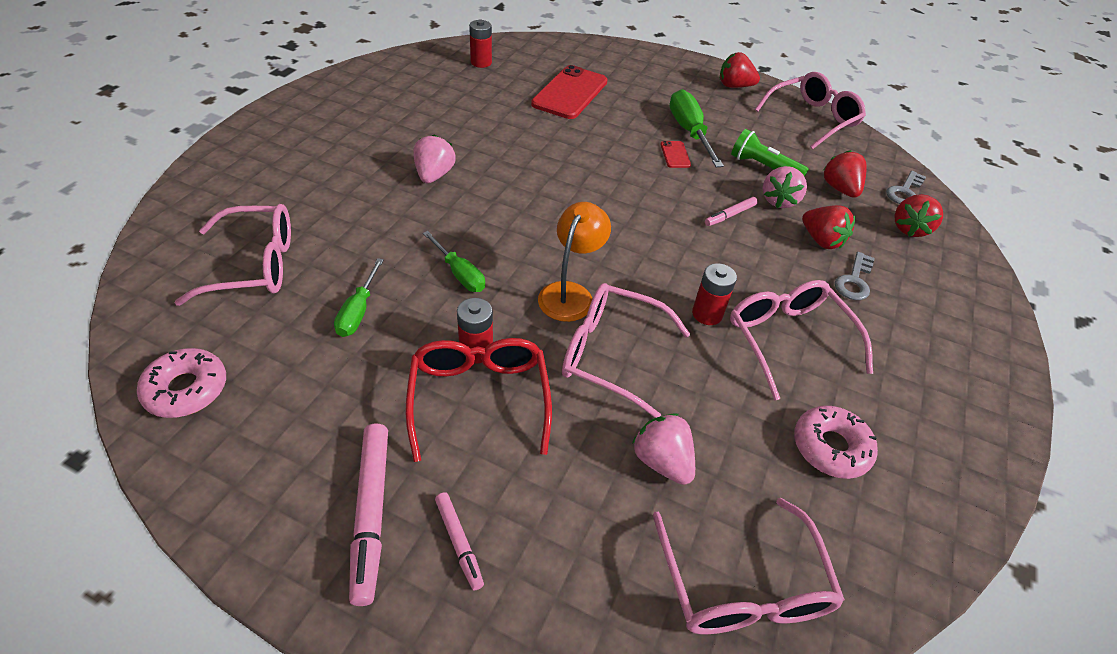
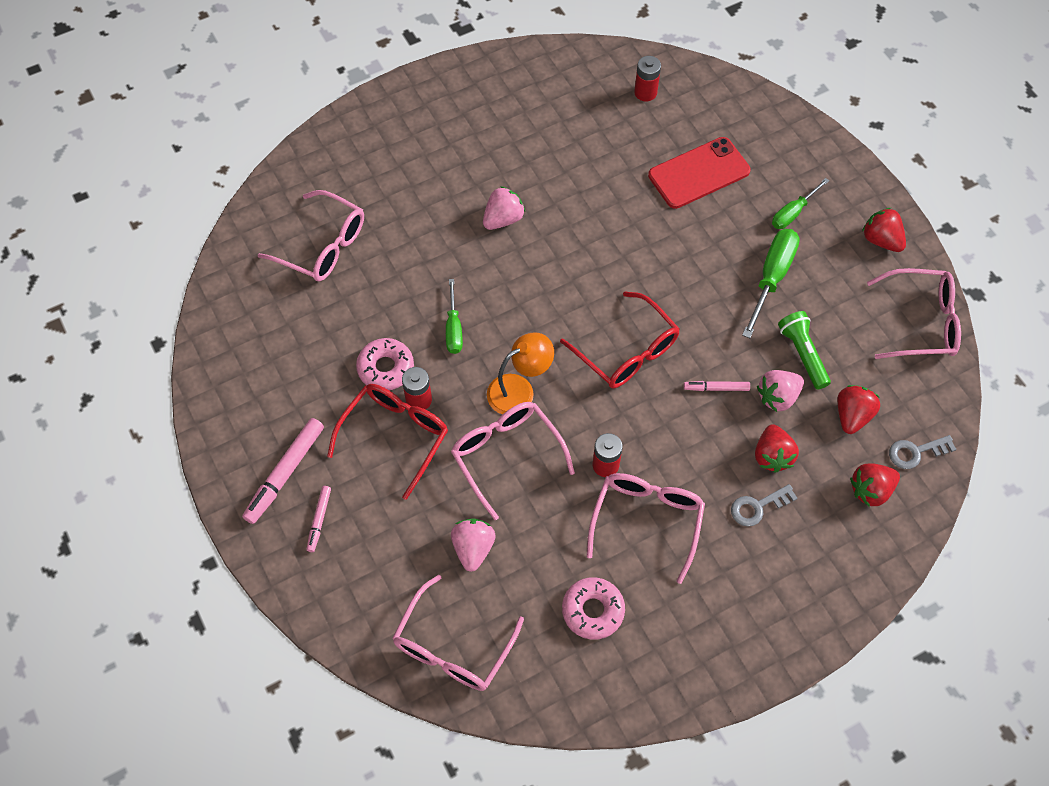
camera: 40 degrees right, 15 degrees up
pink donut [137,348,226,418] -> pink donut moved to [356,338,414,390]
green screwdriver [334,258,384,337] -> green screwdriver moved to [772,178,829,229]
red phone [660,141,691,168] -> none
none -> red glasses [560,292,680,388]

